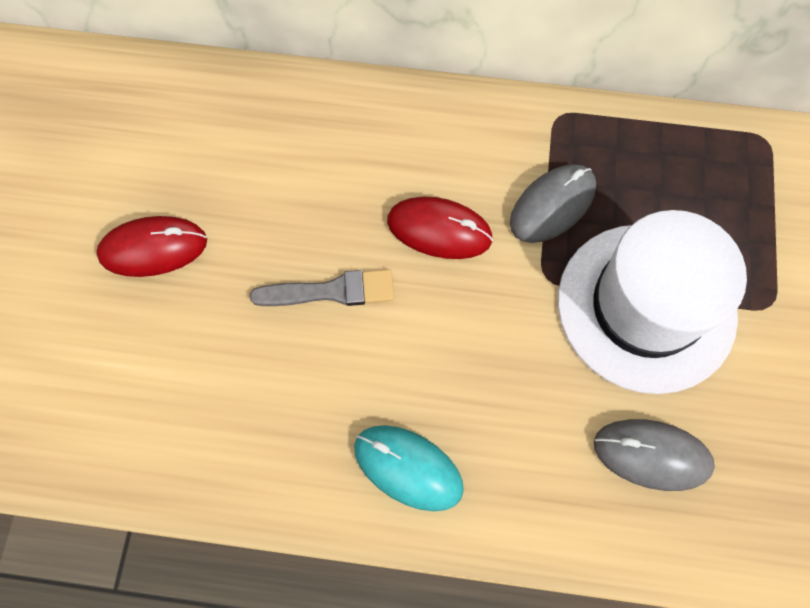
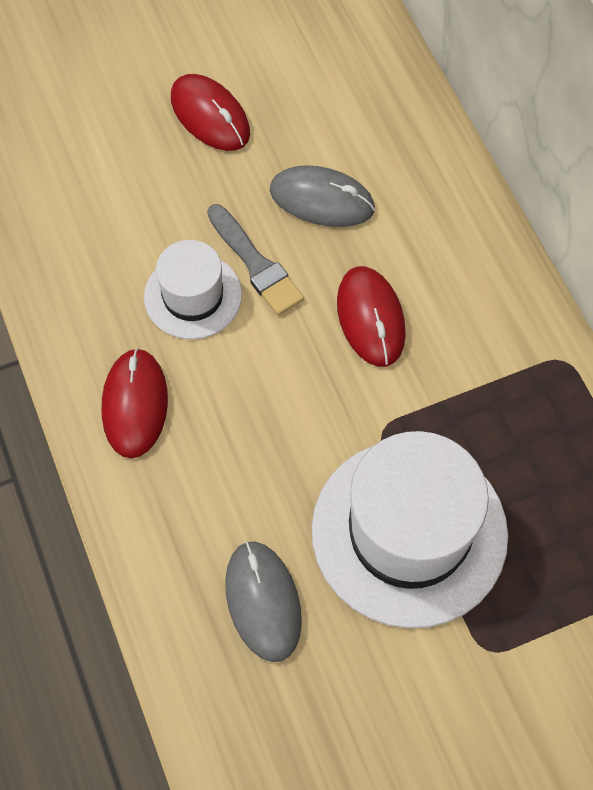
camera: 60 degrees right, 5 degrees down
turquoise mouse [354,425,464,511] -> red mouse [102,348,168,458]
grey mouse [510,164,596,243] -> grey mouse moved to [270,165,375,227]
none -> white hat [144,240,242,339]

